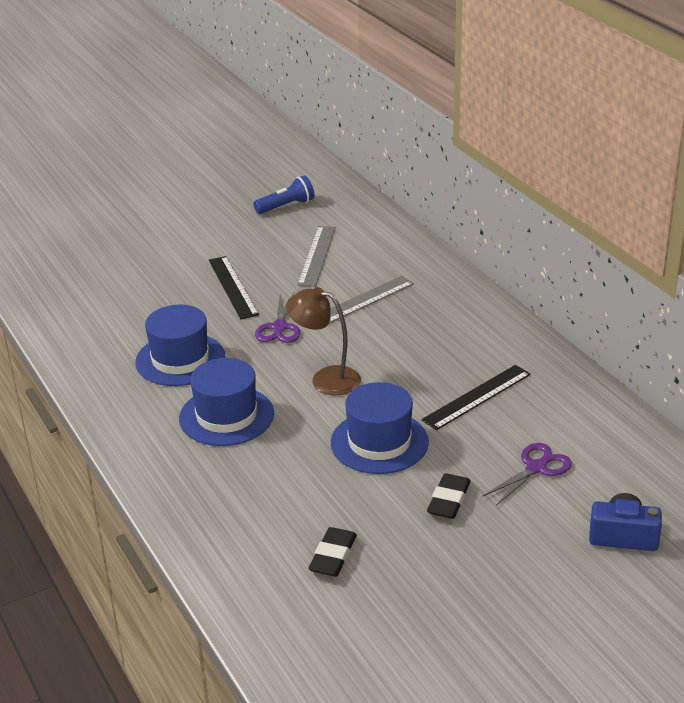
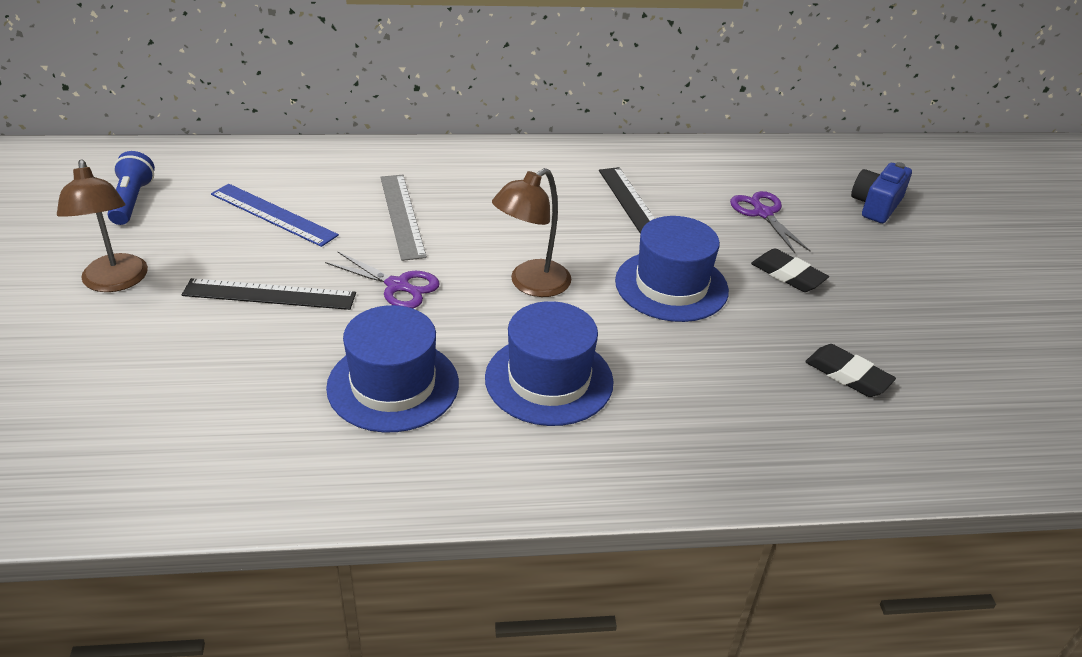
camera: 70 degrees left, 5 degrees up
grey ruler [297,226,336,287] -> blue ruler [211,184,339,247]
none -> brown lamp [57,159,148,292]

